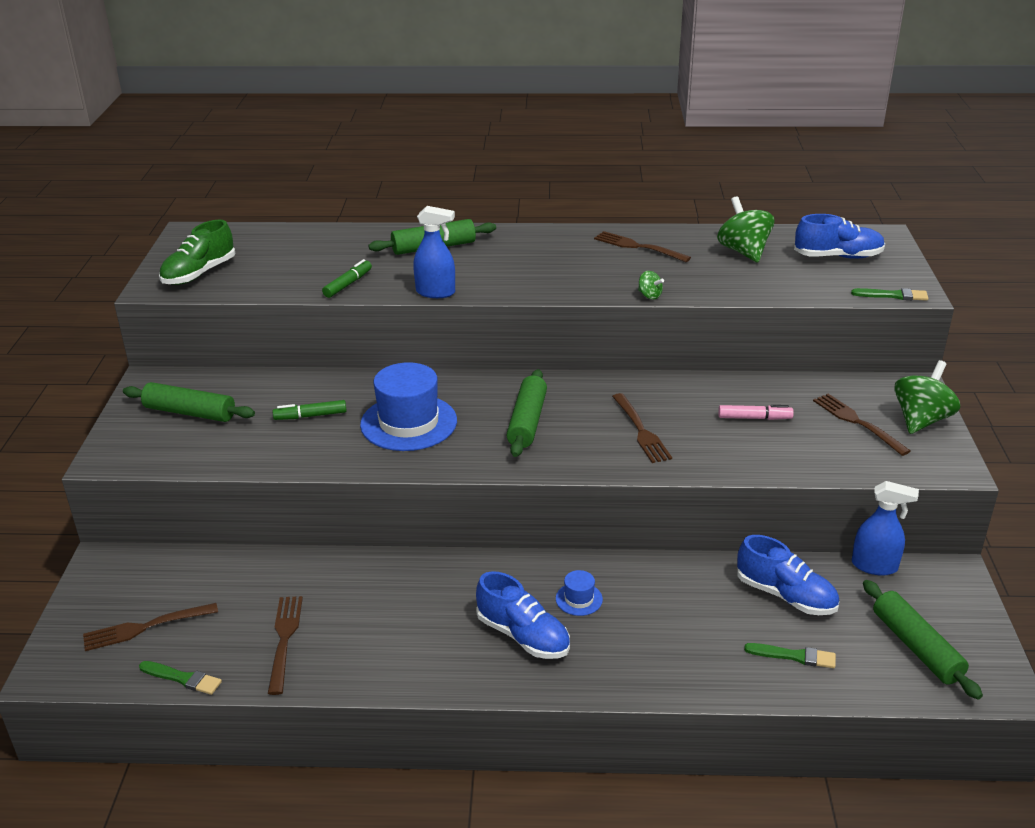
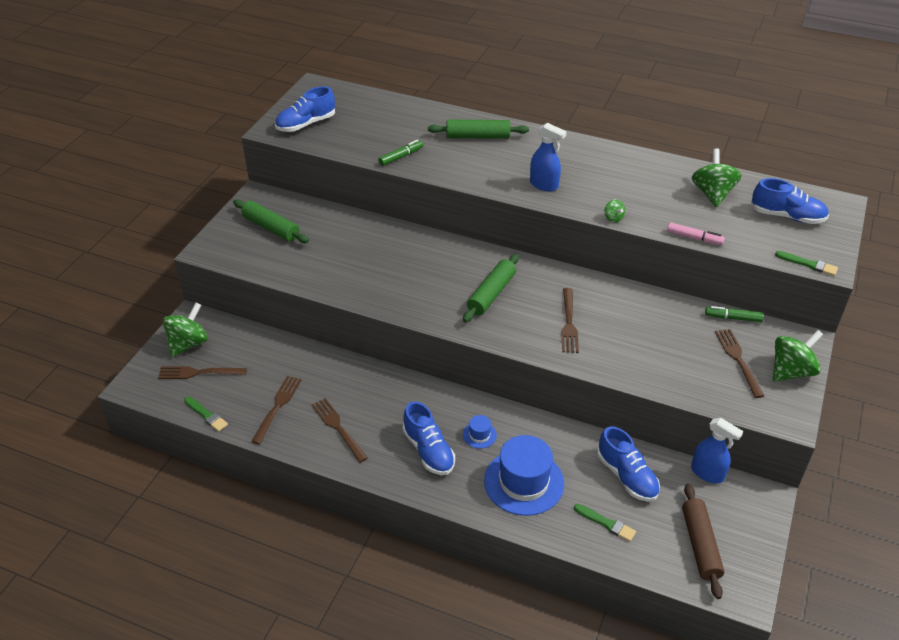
camera: 20 degrees right, 10 degrees up
green shoe [159,220,235,285] -> blue shoe [275,86,335,132]
green marker [272,400,347,420] -> green marker moved to [705,306,764,322]
blue hat [360,362,457,451] -> blue hat moved to [484,435,564,516]
blue spray bottle [413,206,455,298] -> blue spray bottle moved to [530,123,567,191]
brown fork [594,231,691,262] -> brown fork moved to [311,398,368,463]
pink marker [718,405,794,420] -> pink marker moved to [667,222,725,245]
green rolling pin [863,580,983,699] -> brown rolling pin [682,484,724,599]
none -> green spinning top [163,303,208,357]

